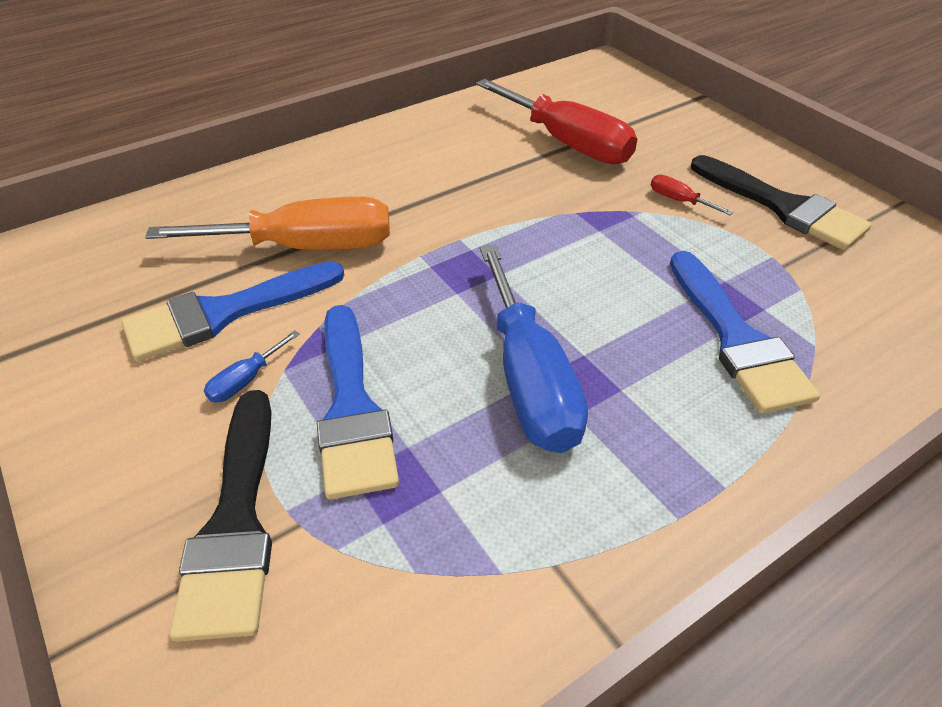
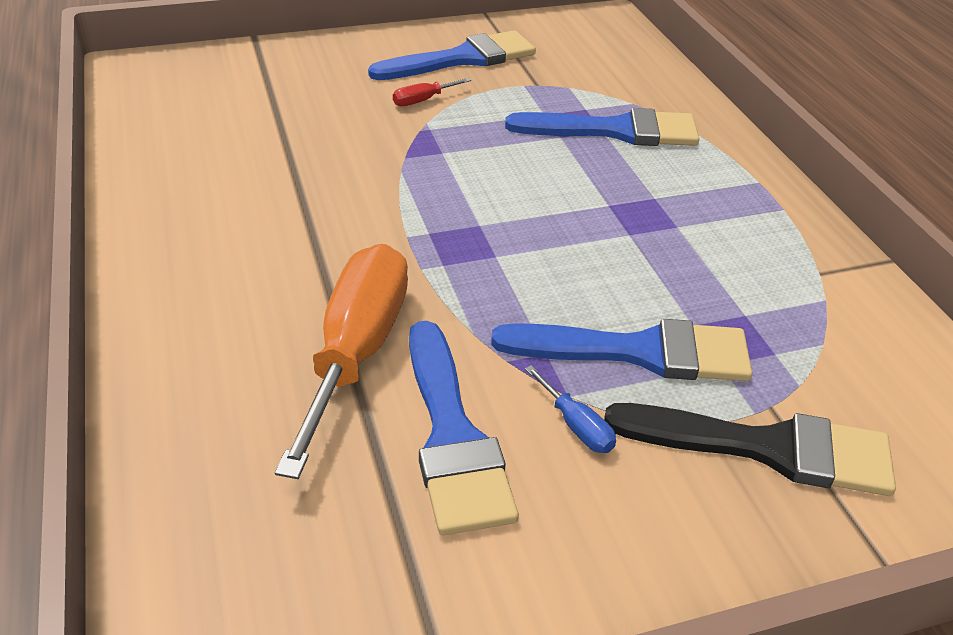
camera: 75 degrees left, 5 degrees down
red screwdriver [476,79,637,164] -> none
blue screwdriver [480,245,588,453] -> none
black brush [691,155,872,250] -> blue brush [368,30,536,80]

